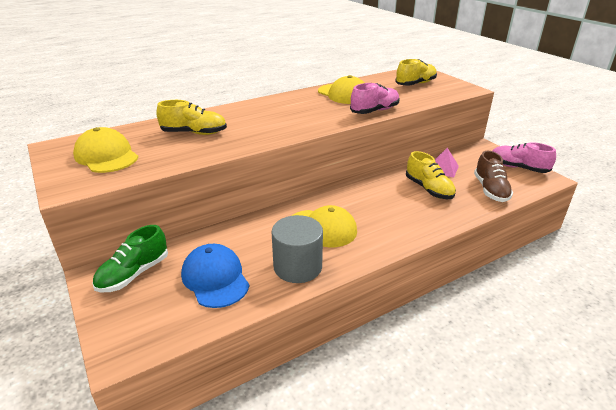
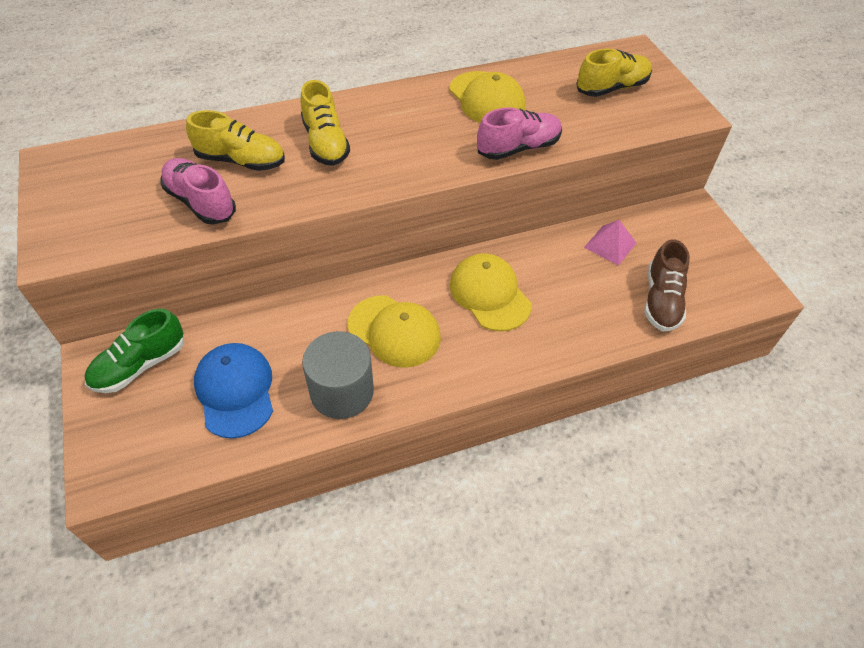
camera: 10 degrees right, 20 degrees up
yellow cap [73,127,138,173] -> yellow cap moved to [450,253,532,331]
yellow shoe [406,151,456,199] -> yellow shoe moved to [300,80,350,166]
pink shoe [492,142,556,173] -> pink shoe moved to [160,158,236,225]

